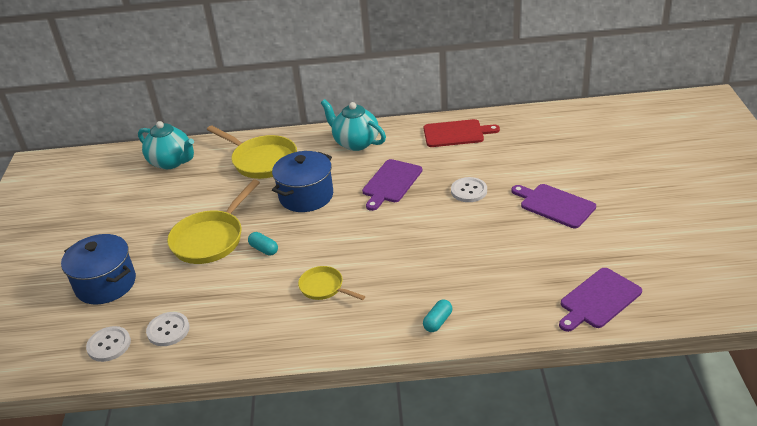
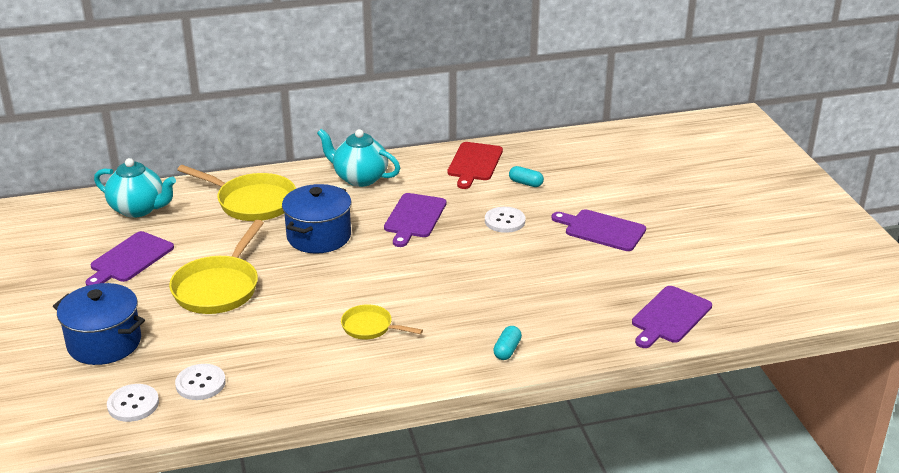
camera: 15 degrees left, 5 degrees down
turquoise capsule [248,232,278,256] -> turquoise capsule moved to [509,166,544,187]
red cutting board [424,119,500,147] -> red cutting board turned 120 degrees clockwise [447,142,503,189]
none -> purple cutting board [86,231,174,286]

